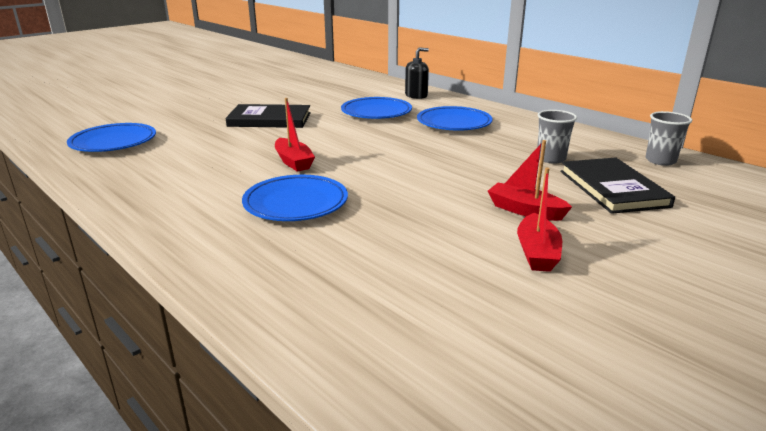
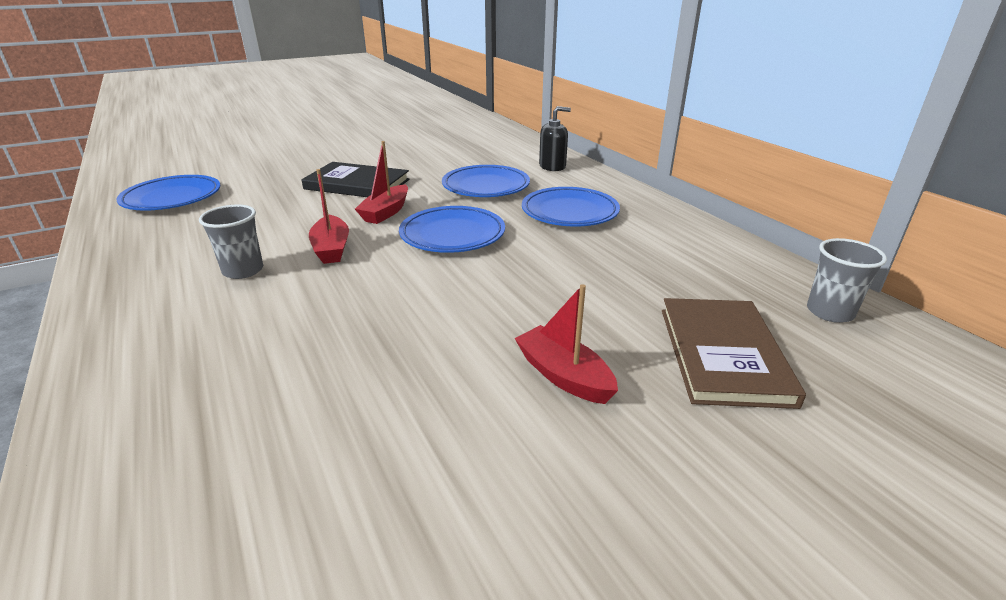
camera: 15 degrees right, 5 degrees up
blue plate [242,175,348,221] -> blue plate moved to [399,206,505,253]
red boat [517,168,562,272] -> red boat moved to [355,141,408,224]
grey cup [537,110,577,164] -> grey cup moved to [199,205,263,279]
black book [560,157,675,214] -> brown book [662,298,806,409]

